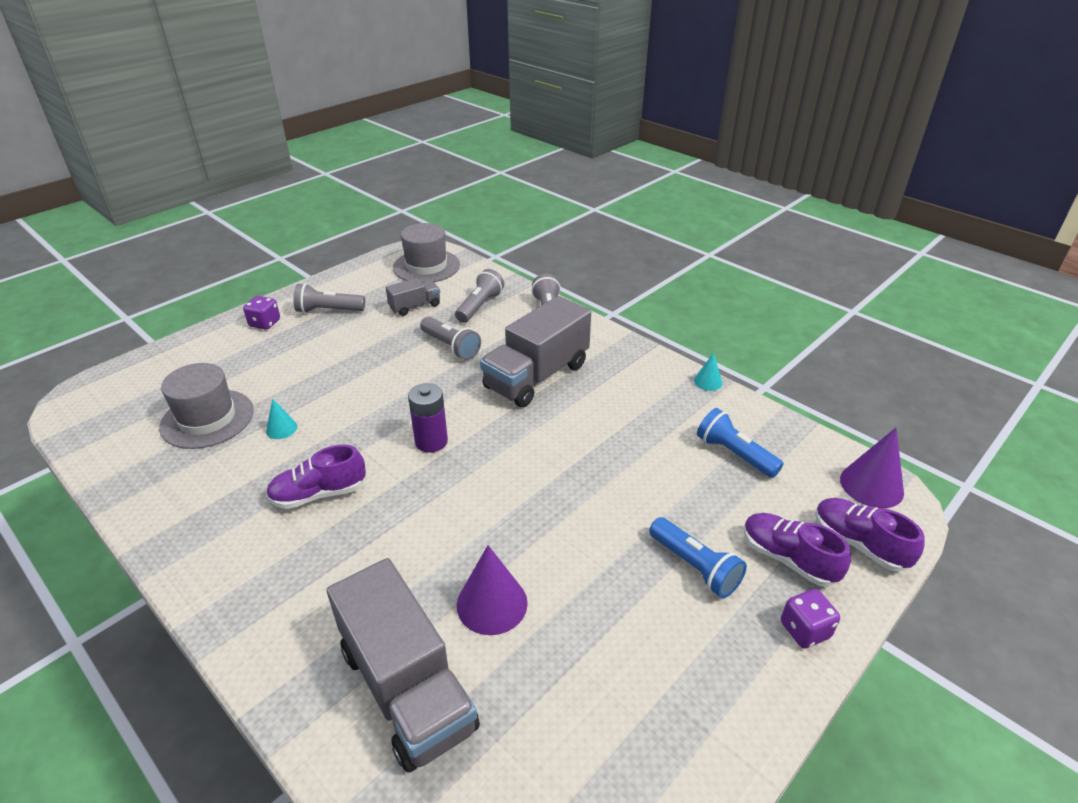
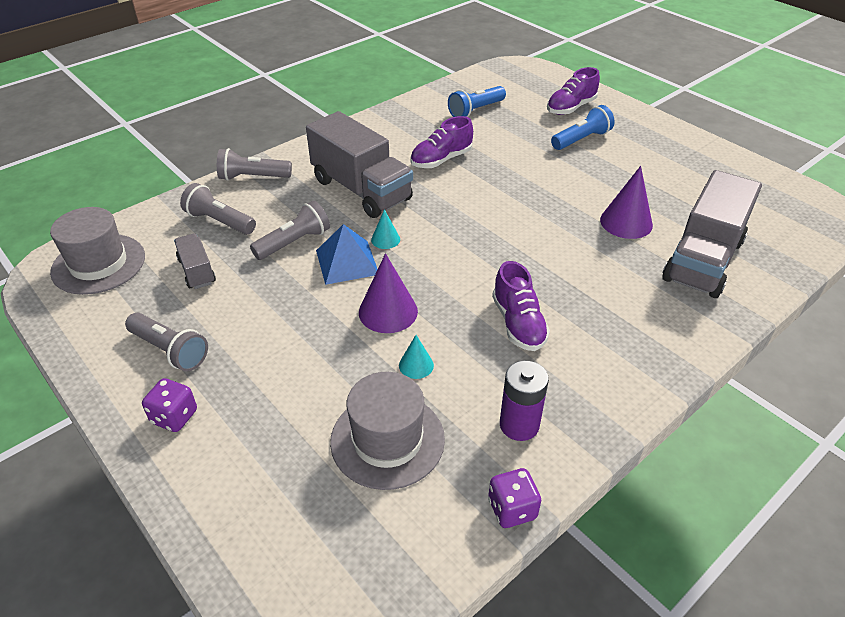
camera: 85 degrees left, 5 degrees up
grey flashlight [293,283,365,313] -> grey flashlight turned 60 degrees counterclockwise [125,312,208,371]
grey truck [327,558,480,772] -> grey truck turned 150 degrees clockwise [662,170,762,298]
purple battery [408,383,448,452] -> purple battery moved to [500,360,549,441]
turquoise cone [694,353,722,391] -> turquoise cone moved to [371,209,400,249]
purple dice [781,589,840,648] -> purple dice moved to [488,468,541,528]
purple shoe [815,498,925,572] -> purple shoe moved to [410,116,473,168]
purple cone [840,428,904,508] -> purple cone moved to [359,253,418,333]
none -> blue pyramid [316,224,378,285]

